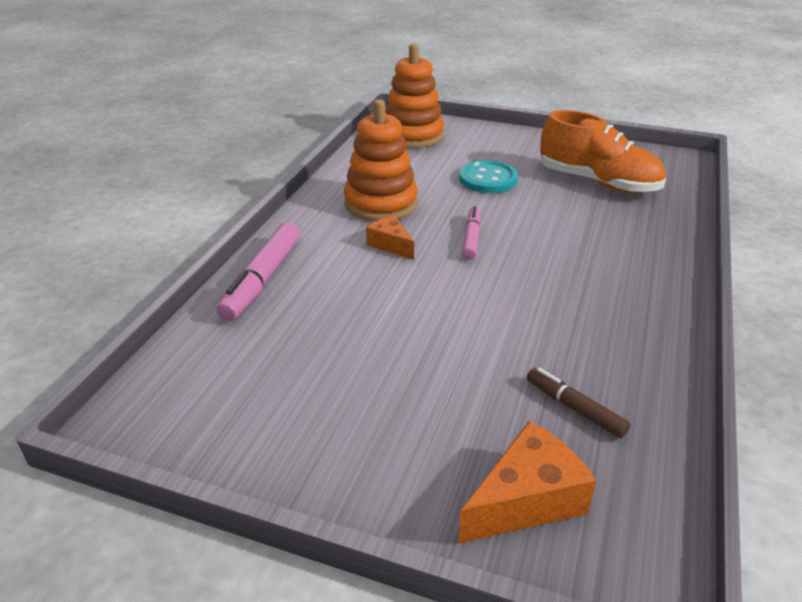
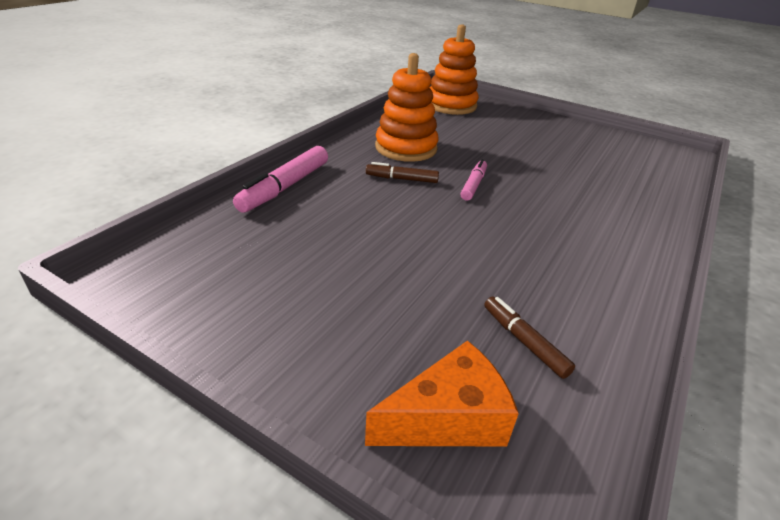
camera: 10 degrees right, 0 degrees up
orange cheese [366,215,414,260] -> brown marker [366,162,439,183]
turquoise button [459,160,518,193] -> none
orange shoe [540,110,666,193] -> none

